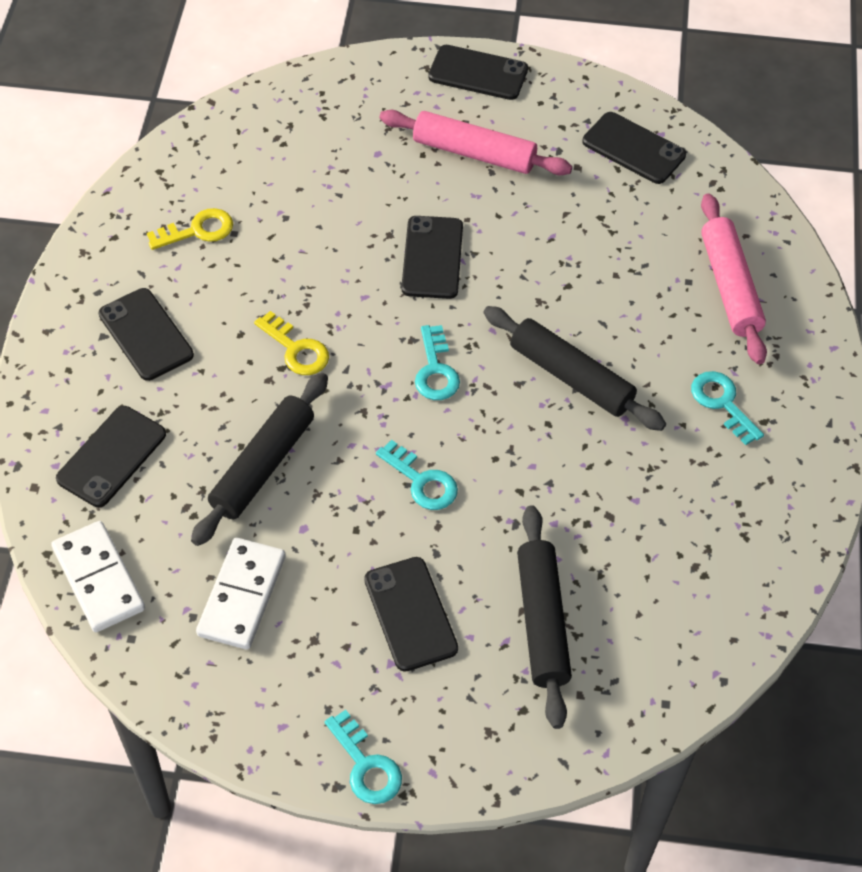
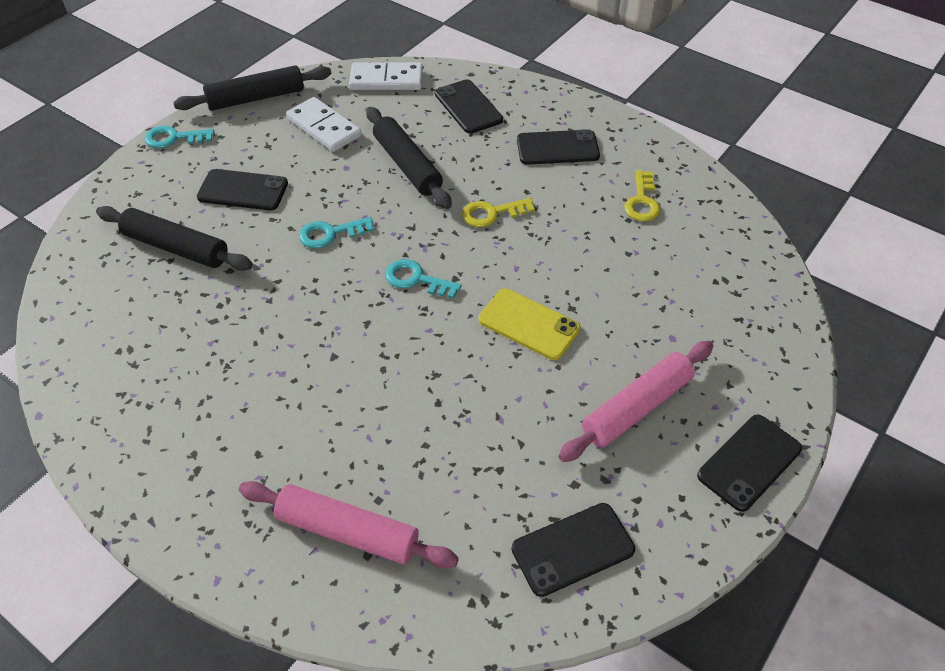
camera: 120 degrees right, 5 degrees down
black phone [401,216,463,299] -> yellow phone [479,289,581,360]
black rolling pin [484,306,666,431] -> black rolling pin moved to [173,65,332,111]
turquoise key [691,371,764,445] -> none

